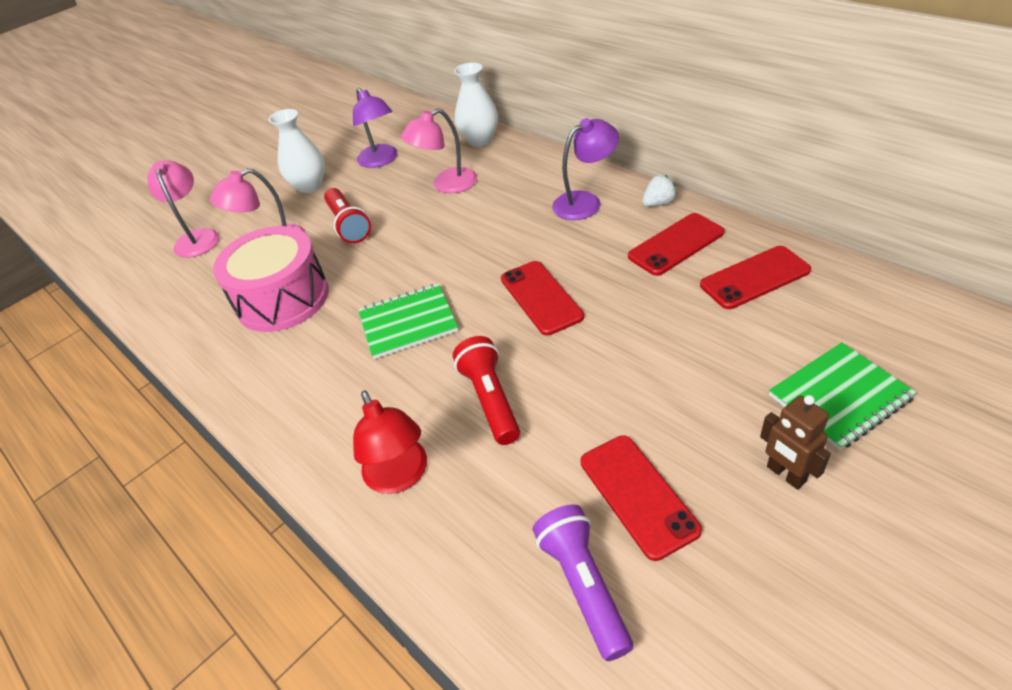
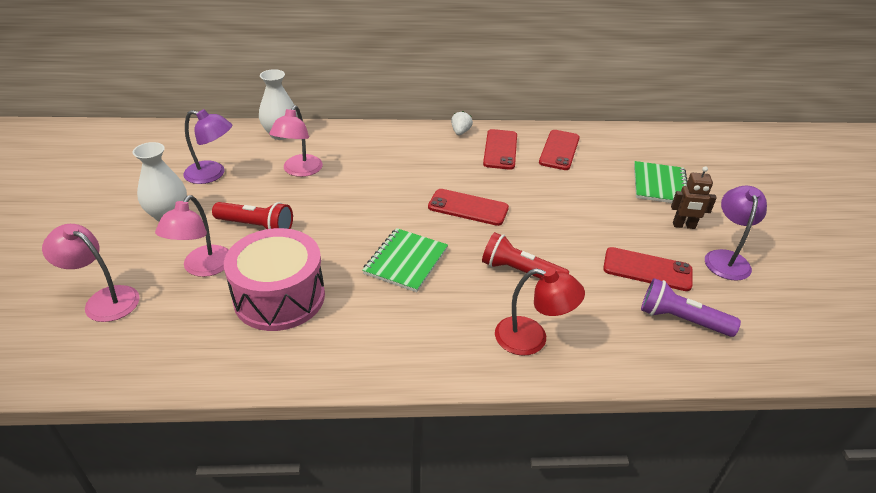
camera: 55 degrees left, 5 degrees down
purple lamp [552,118,619,220] -> purple lamp moved to [705,186,767,281]

